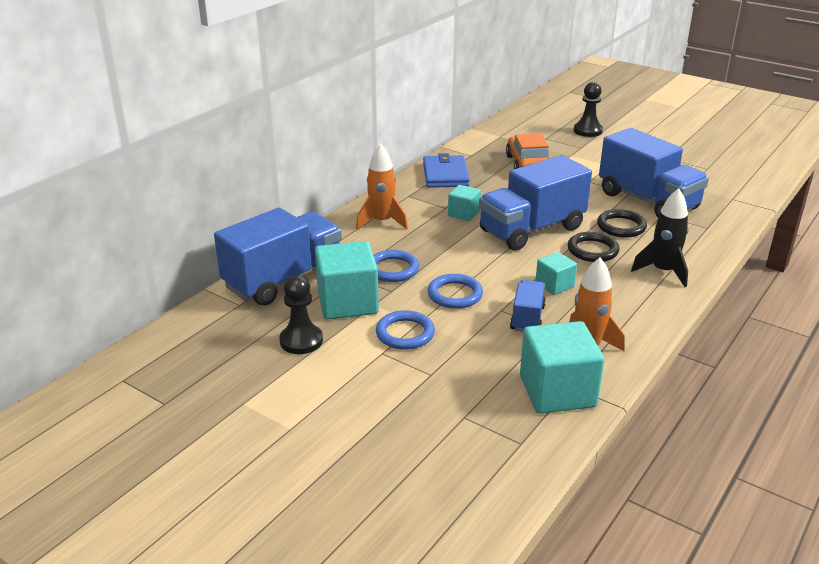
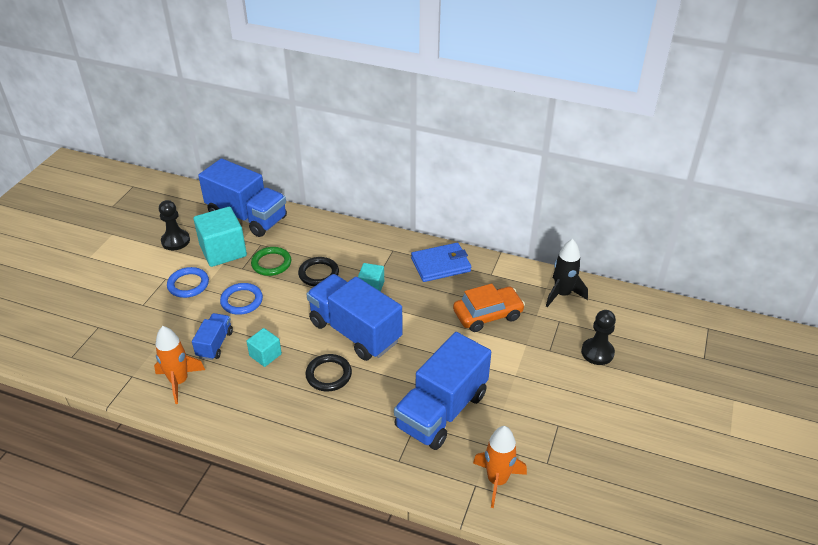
camera: 75 degrees right, 10 degrees up
orange rocket [356,144,408,230] -> orange rocket moved to [473,426,527,508]
blue ring [373,250,419,282] -> green ring [251,247,291,276]
blue truck [510,280,546,332] -> blue truck turned 75 degrees counterclockwise [192,313,233,360]
turquoise cube [520,321,604,414] -> none
black ring [597,209,647,238] -> black ring moved to [298,257,339,286]
black rocket [631,188,689,287] -> black rocket moved to [546,239,588,307]

